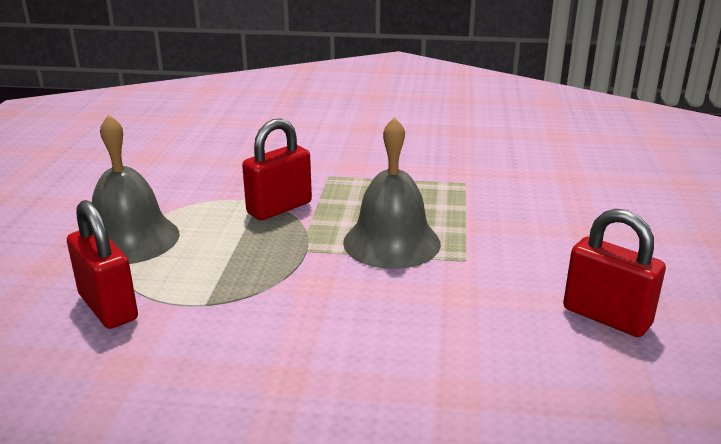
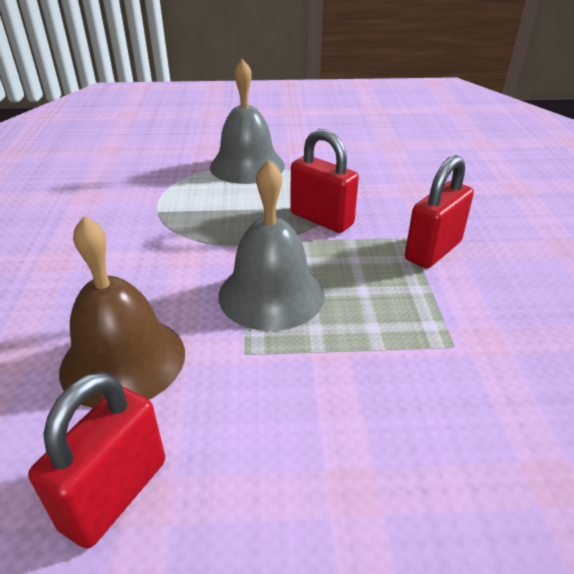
camera: 80 degrees right, 10 degrees up
red padlock [67,200,138,329] -> red padlock moved to [405,155,474,268]
none -> brown bell [59,216,185,408]

